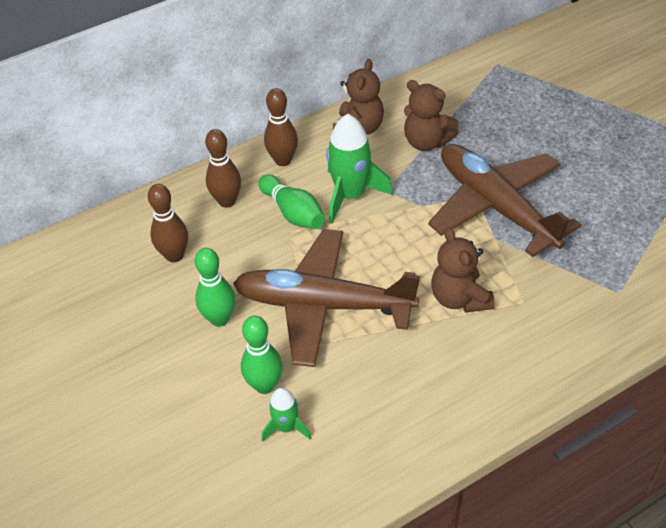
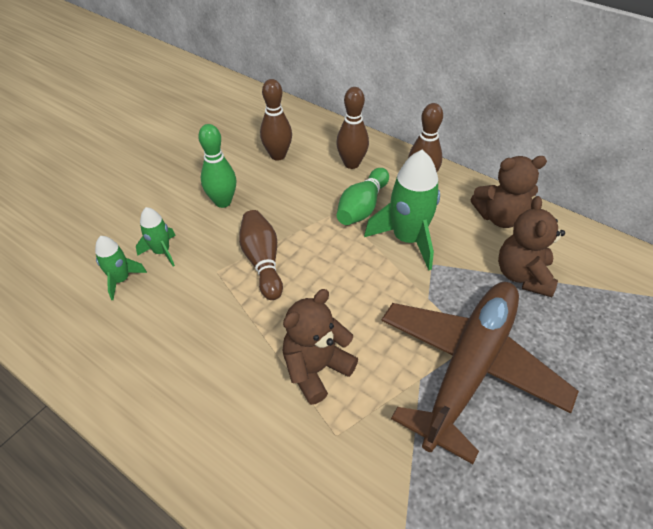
camera: 65 degrees right, 0 degrees up
brown plane [233,229,420,367] -> brown bowling pin [239,210,283,300]
green bowling pin [241,316,283,394] -> green rocket [136,207,176,267]

